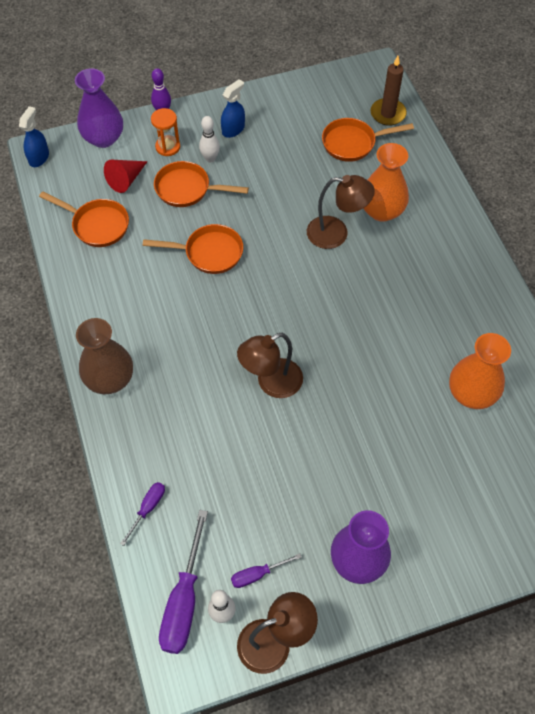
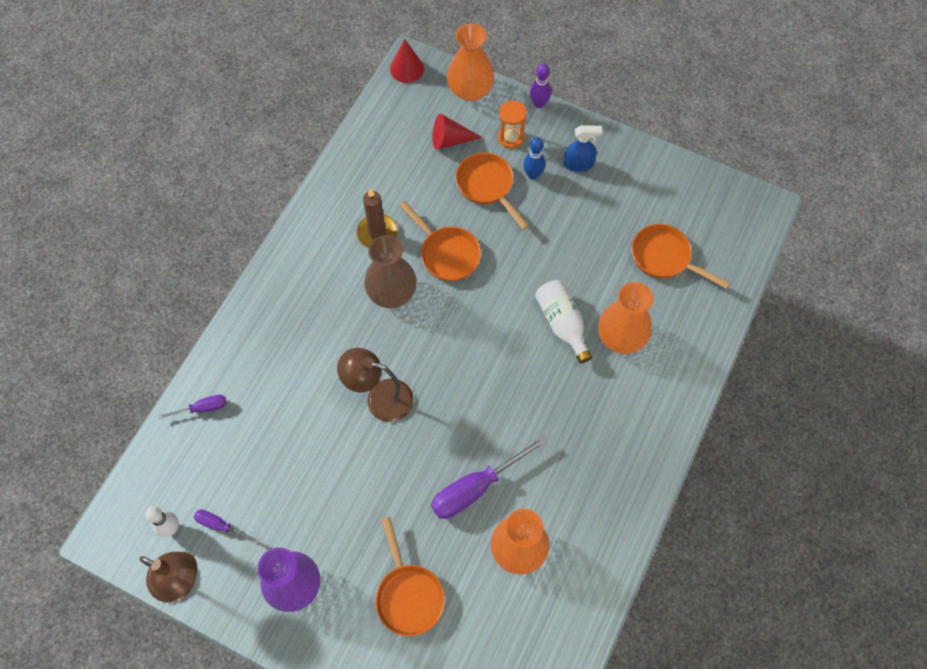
camera: 45 degrees right, 5 degrees up
blue spray bottle [19,106,49,167] -> red cone [390,39,424,83]
orange pan [39,191,129,247] -> orange pan moved to [375,517,445,636]
purple vase [75,68,123,148] -> orange vase [447,23,495,101]
brown vase [76,318,133,394] -> brown vase moved to [364,235,417,308]
purple screwdriver [159,510,208,654] -> purple screwdriver moved to [431,436,548,519]
white bowling pin [199,116,220,163] -> blue bowling pin [523,137,545,180]
brown lamp [307,175,375,249] -> white bottle [535,280,592,363]
brown candle [370,56,407,126] -> brown candle moved to [357,188,398,248]

